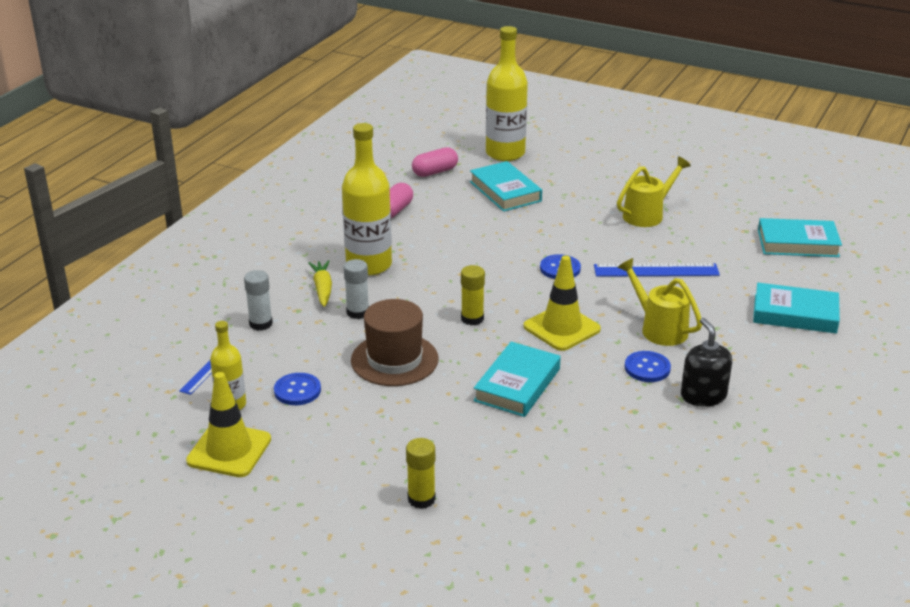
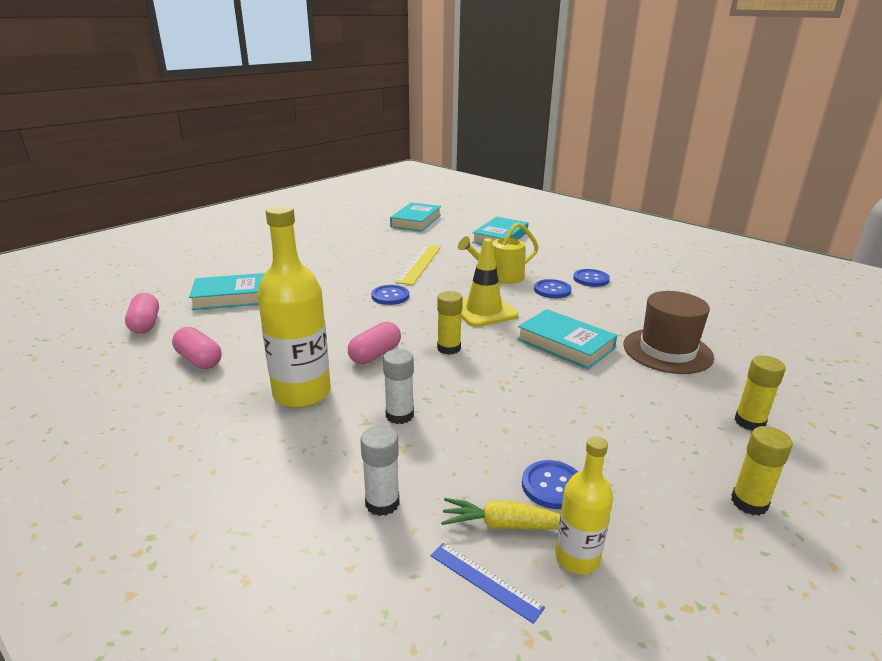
camera: 75 degrees left, 5 degrees down
yellow traffic cone [186,372,271,477] -> none
yellow carrot [308,260,332,307] -> yellow carrot moved to [441,498,560,530]
brown hat [351,299,439,386] -> brown hat moved to [623,291,714,374]
yellow bottle [486,26,528,161] -> none
blue ruler [594,263,720,277] -> yellow ruler [395,245,441,285]
yellow watering can [617,156,691,227] -> none
black soap dispenser [681,318,732,407] -> blue button [573,269,610,287]
none -> pink capsule [348,322,401,364]
none -> yellow glue stick [731,426,793,516]

